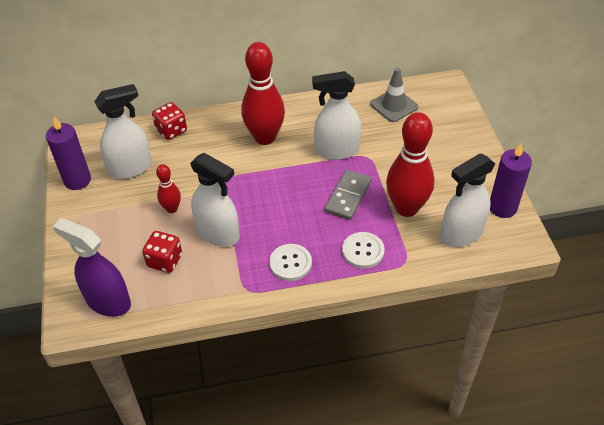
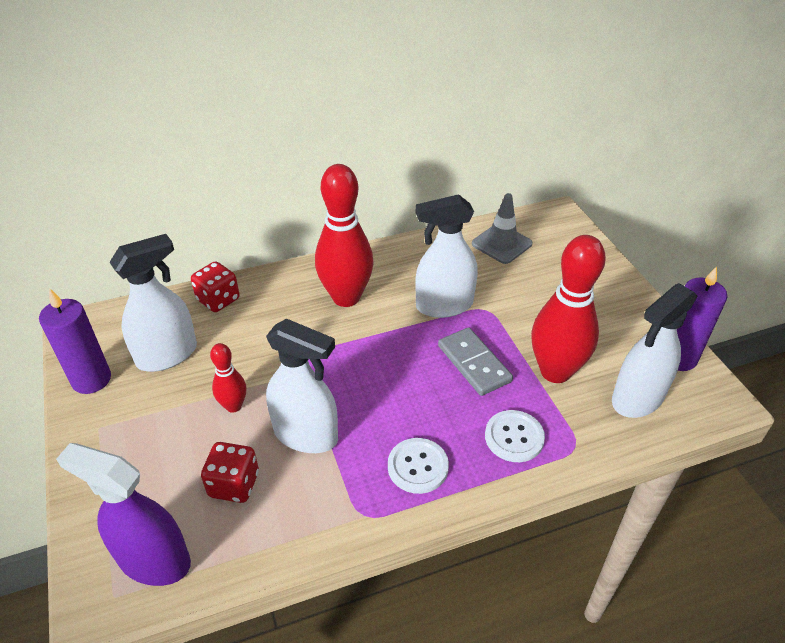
camera: 10 degrees left, 5 degrees down
grey domino [324,169,371,220] -> grey domino turned 45 degrees counterclockwise [438,327,513,396]

